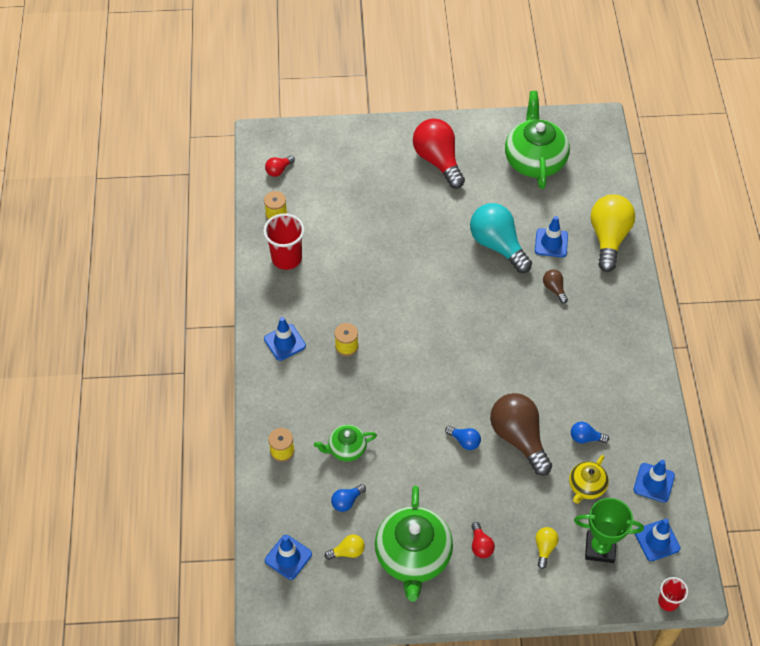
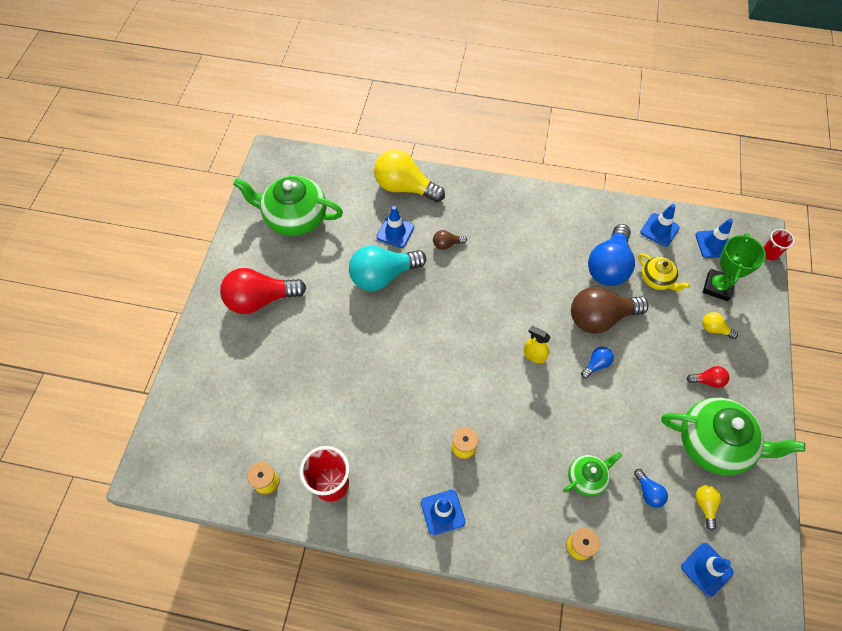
camera: 75 degrees left, 5 degrees up
red light bulb [265,156,295,177] -> none
green teapot [314,425,377,462] -> green teapot turned 120 degrees counterclockwise [563,452,622,496]
blue light bulb [571,422,609,443] -> blue light bulb [588,224,635,286], size x2.22
none -> yellow spray bottle [524,326,551,363]

